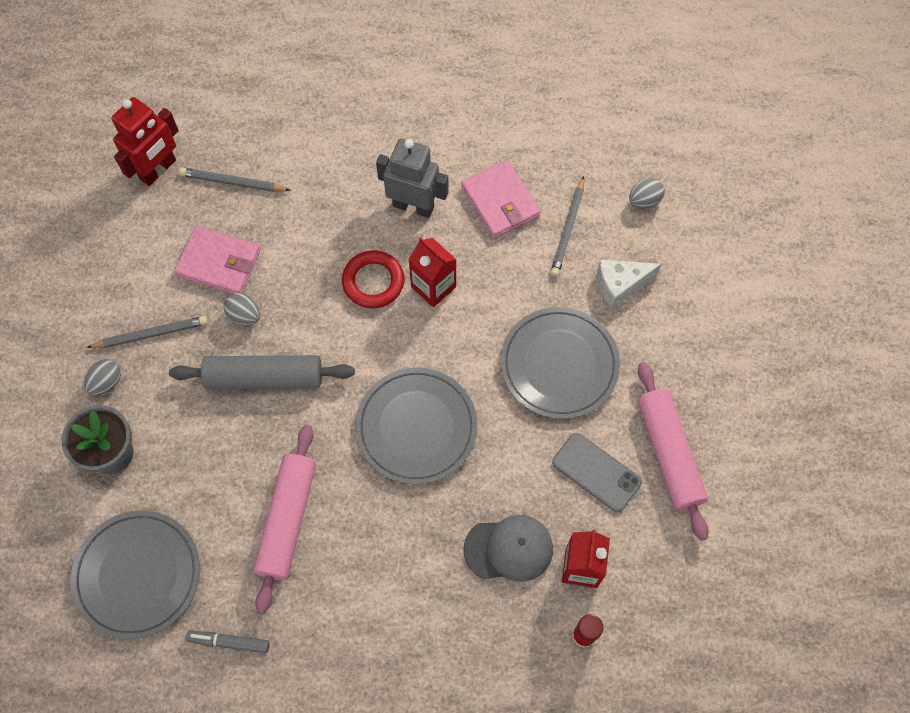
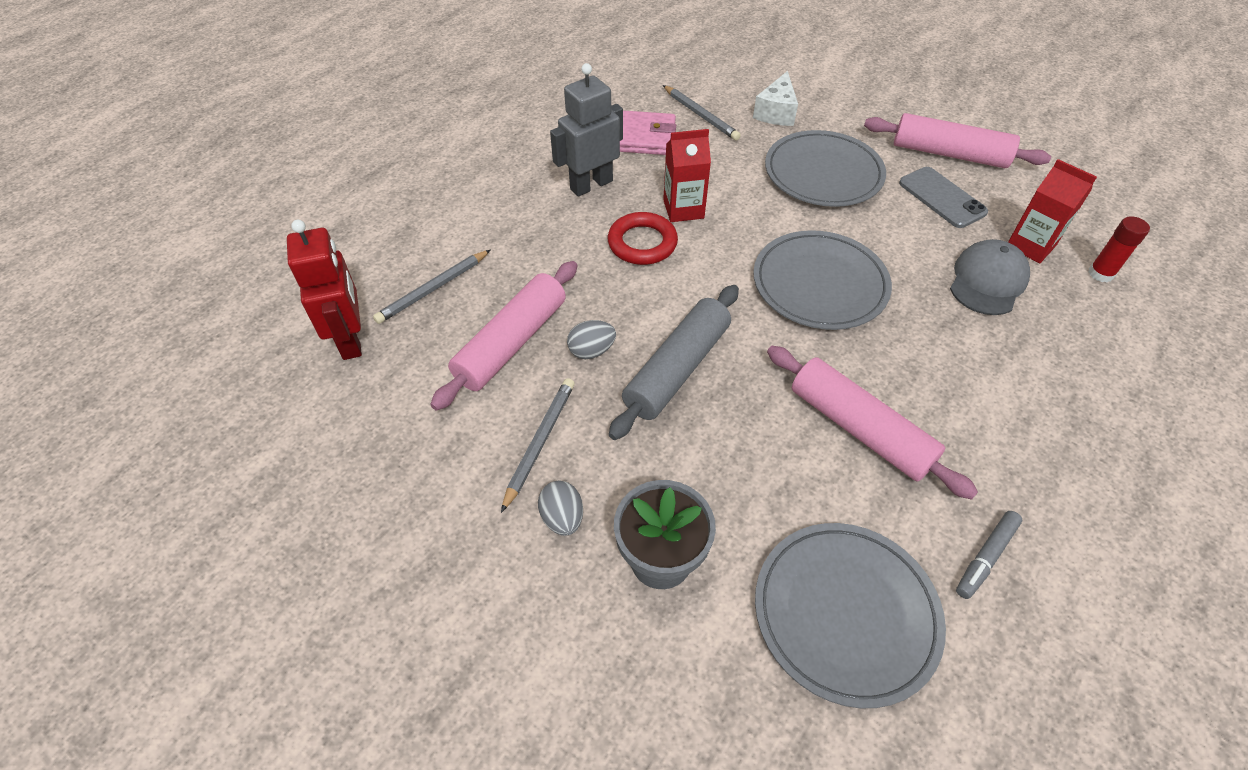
camera: 55 degrees left, 15 degrees down
pink wallet [174,226,261,294] -> pink rolling pin [430,261,577,410]
grey phone [552,433,642,512] -> grey phone turned 75 degrees clockwise [899,167,988,228]
grey egg [629,178,665,208] -> none

